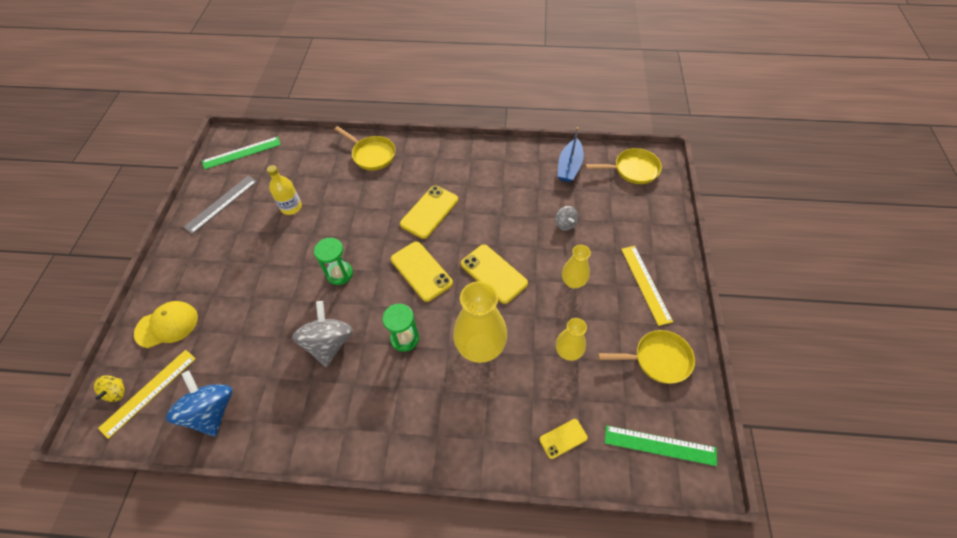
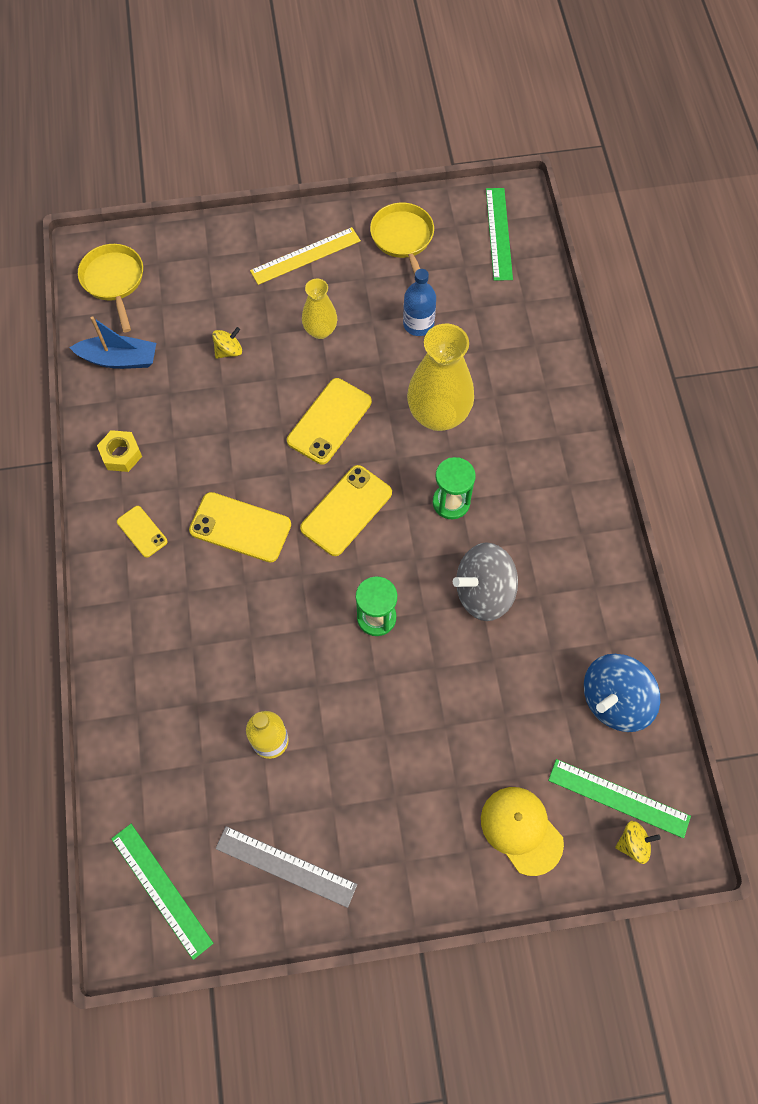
camera: 105 degrees left, 10 degrees up
yellow ruler [98,350,196,439] -> green ruler [548,759,691,838]
yellow pan [334,126,395,170] -> none
yellow phone [539,419,588,459] -> yellow phone moved to [117,506,168,558]
grey spinning top [555,206,578,231] -> yellow spinning top [212,327,242,359]
yellow vase [556,318,587,361] -> blue bottle [403,269,436,336]
none -> yellow nut [97,430,142,472]

